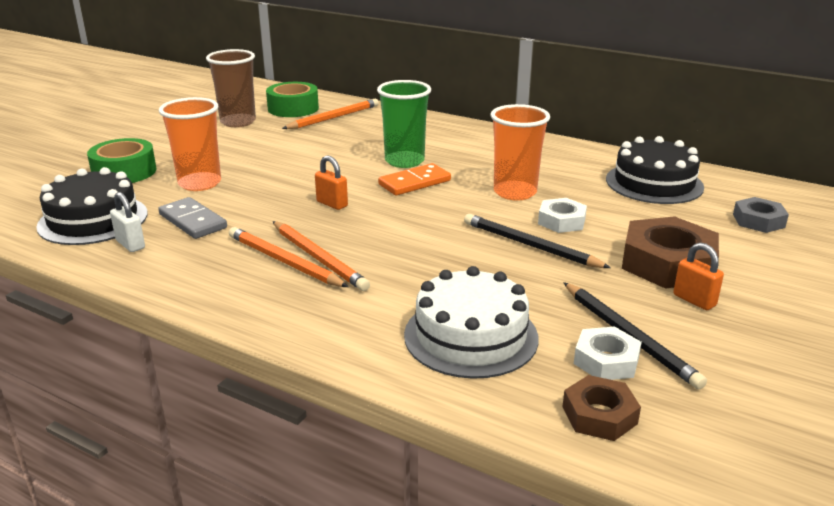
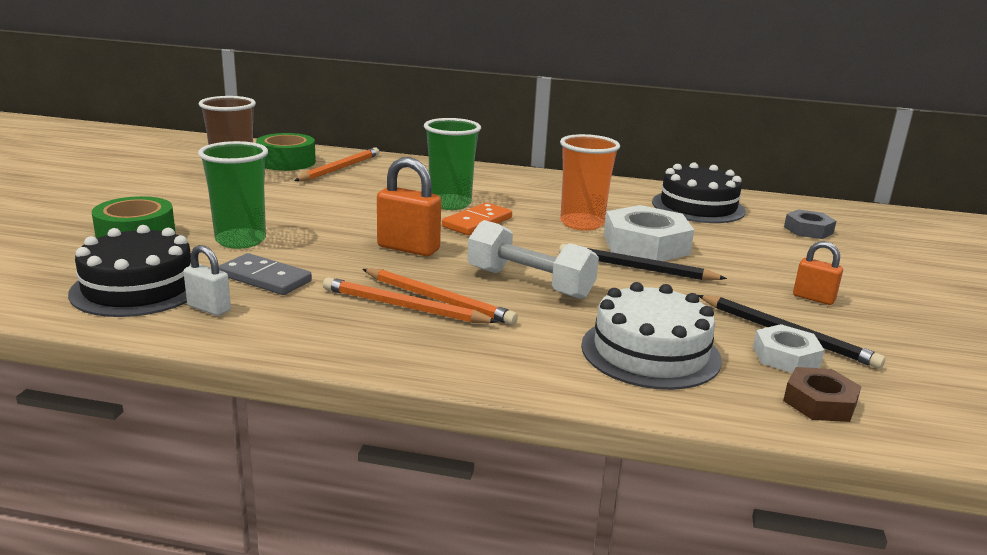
camera: 20 degrees left, 5 degrees down
orange cup [159,97,221,191] -> green cup [198,141,268,249]
orange padlock [315,155,348,210] -> orange padlock [377,157,441,256], size x1.66
white nut [538,198,587,233] -> white nut [604,205,694,261], size x1.77
brown nut [622,216,719,289] -> none
none -> white dumbbell [467,220,599,299]

